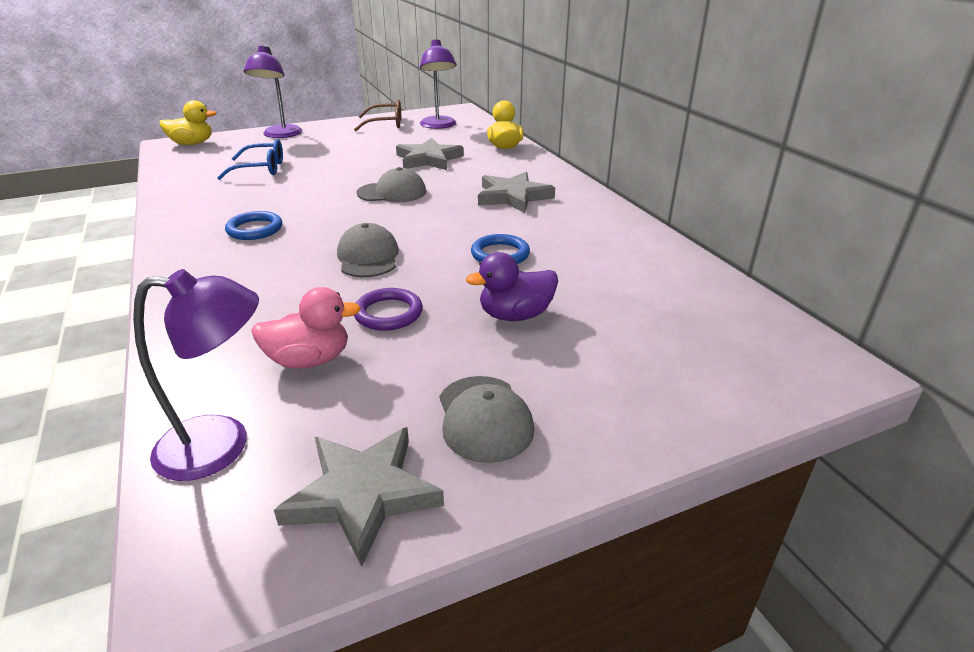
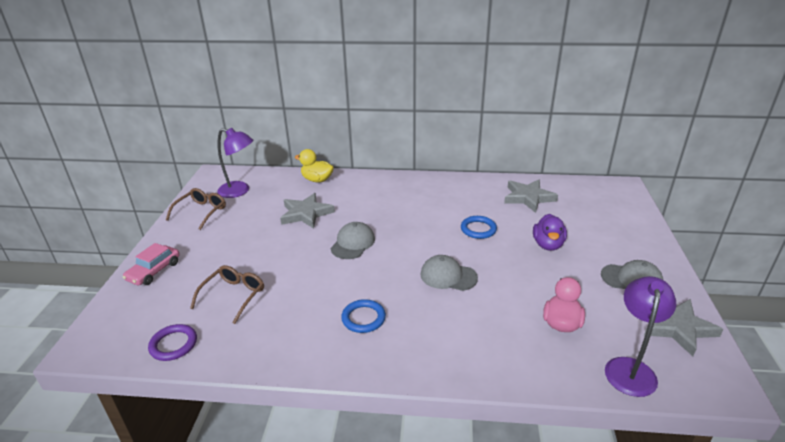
camera: 60 degrees left, 0 degrees up
yellow duck [160,100,217,145] -> none
blue glasses [217,139,283,180] -> brown glasses [190,265,264,324]
purple lamp [244,45,302,138] -> pink car [123,243,180,285]
purple ring [354,288,423,331] -> purple ring moved to [148,324,197,361]
grey star [478,172,555,213] -> grey star moved to [504,180,558,213]

